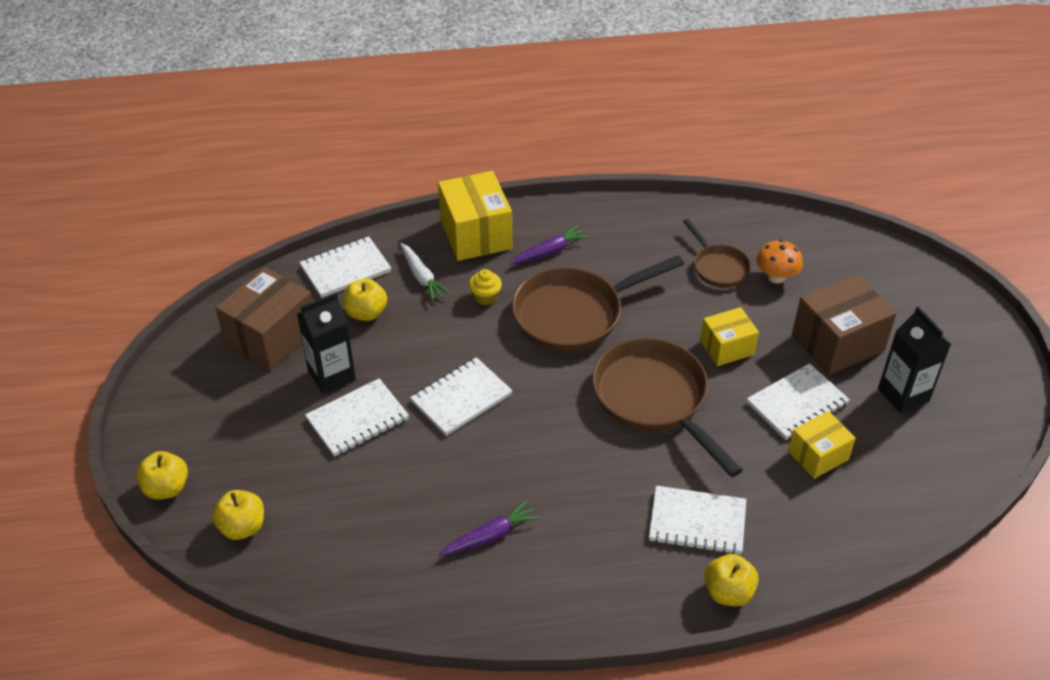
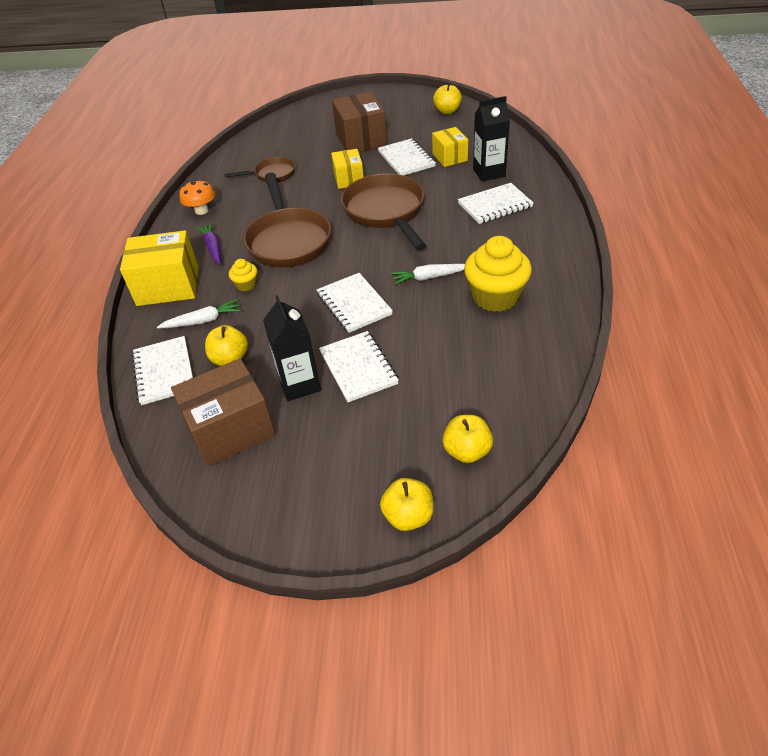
camera: 75 degrees left, 0 degrees up
brown box [216,267,312,371] -> brown box turned 75 degrees counterclockwise [171,358,276,467]
purple carrot [439,500,539,557] -> yellow cupcake [464,236,532,312]
brown pan [592,338,743,477] -> brown pan turned 90 degrees clockwise [341,174,426,250]
white notebook [649,486,746,554] -> white notebook turned 45 degrees clockwise [458,183,533,224]
yellow apple [704,554,759,606] -> yellow apple moved to [433,82,462,114]
orange mushroom [756,240,803,284] -> orange mushroom moved to [179,179,215,215]
black carton [878,306,951,413] -> black carton moved to [473,96,510,181]
none -> white carrot [391,264,465,285]

